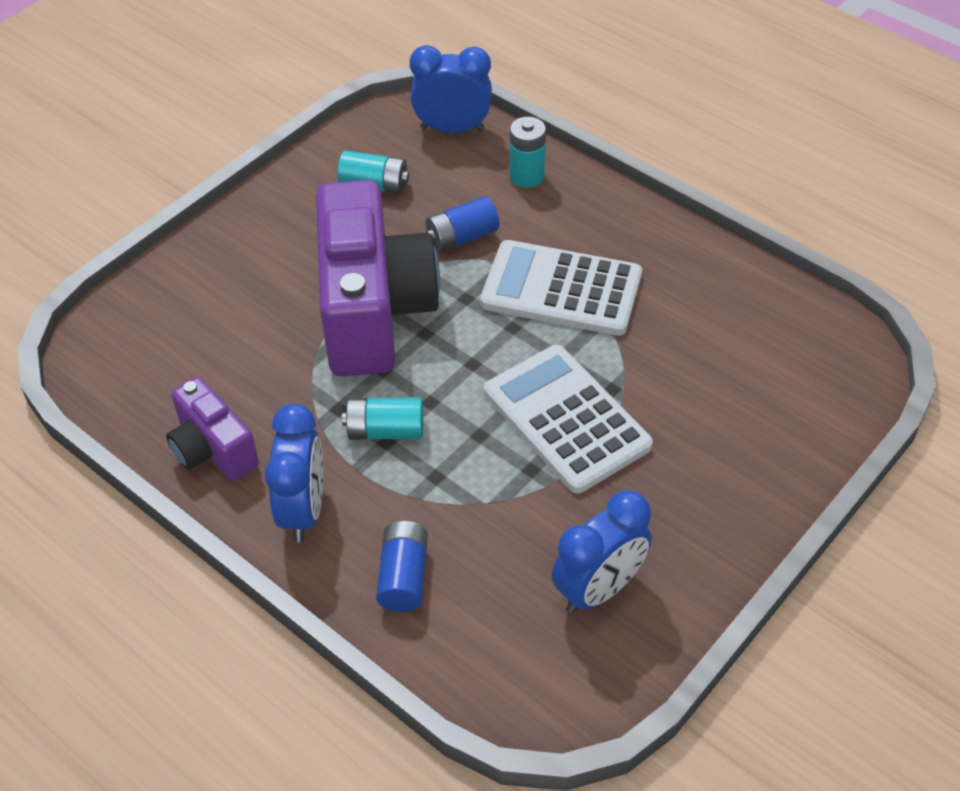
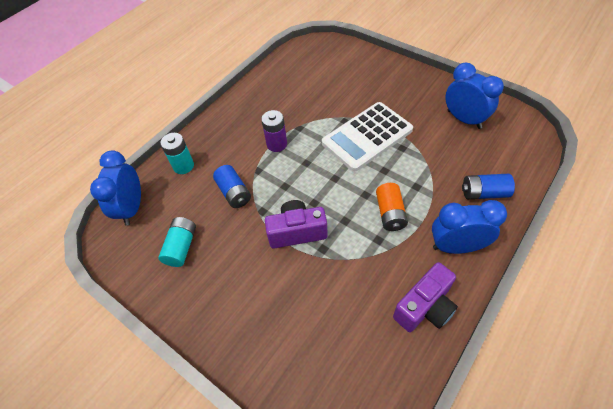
camera: 90 degrees left, 5 degrees up
purple camera [316,180,440,376] -> purple camera [265,200,328,248], size x0.52
turquoise battery [342,397,423,440] -> orange battery [376,183,408,231]
white calculator [480,240,642,336] -> purple battery [261,110,287,152]

